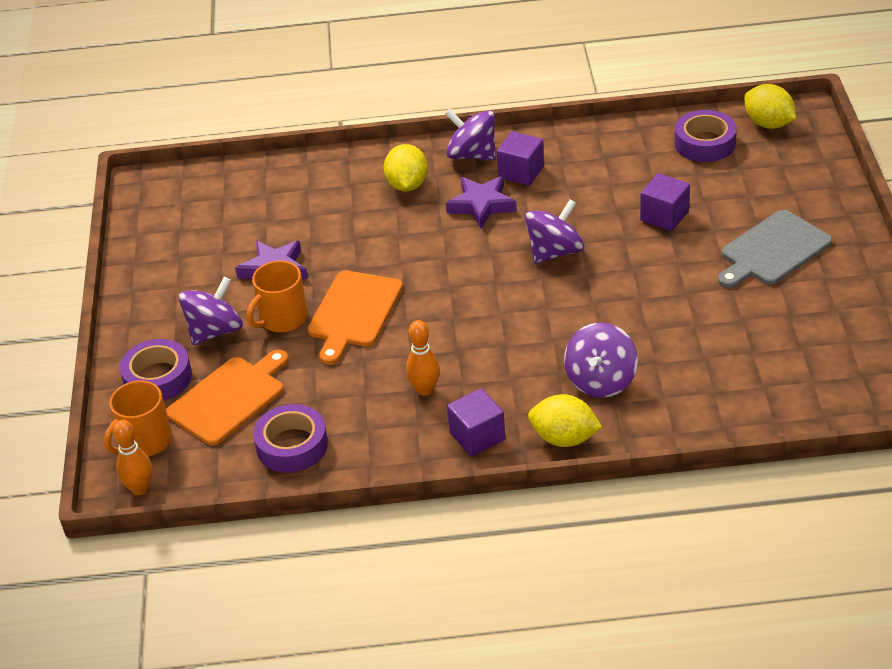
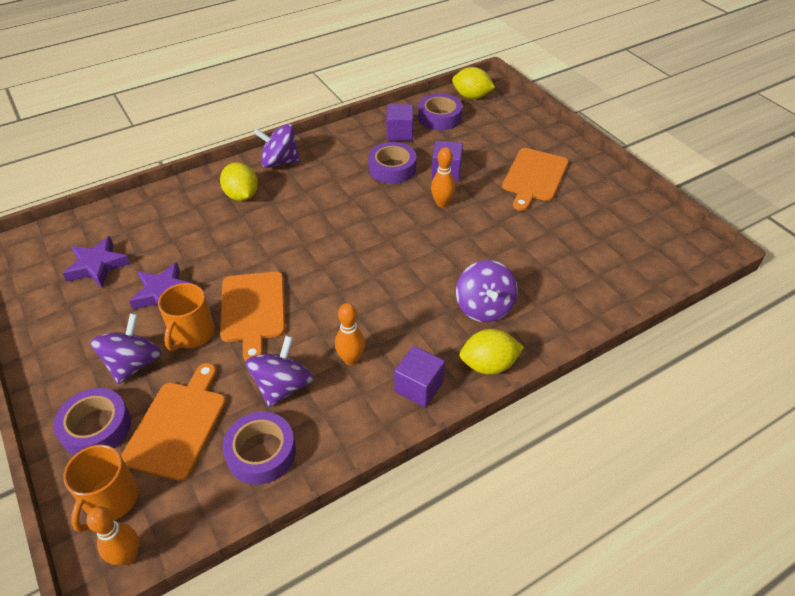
camera: 30 degrees left, 5 degrees up
purple star [446,176,517,228] -> purple star moved to [62,236,130,287]
purple cube [497,131,544,186] -> purple cube moved to [386,104,413,141]
purple spinning top [525,199,584,264] -> purple spinning top moved to [245,336,313,407]
grey cutting board [718,210,832,288] -> orange cutting board [502,148,568,211]
none -> purple tape [368,142,416,184]
none -> orange bowling pin [431,147,455,207]

